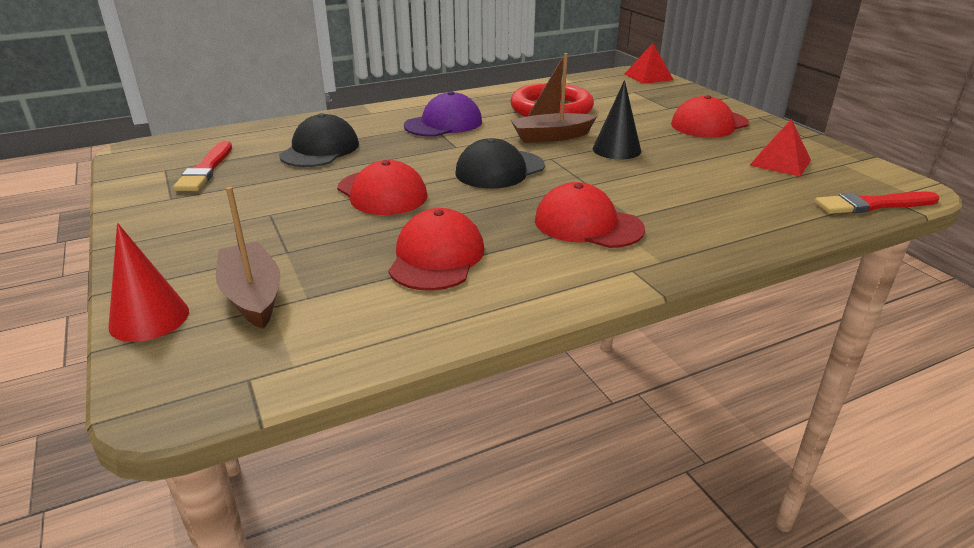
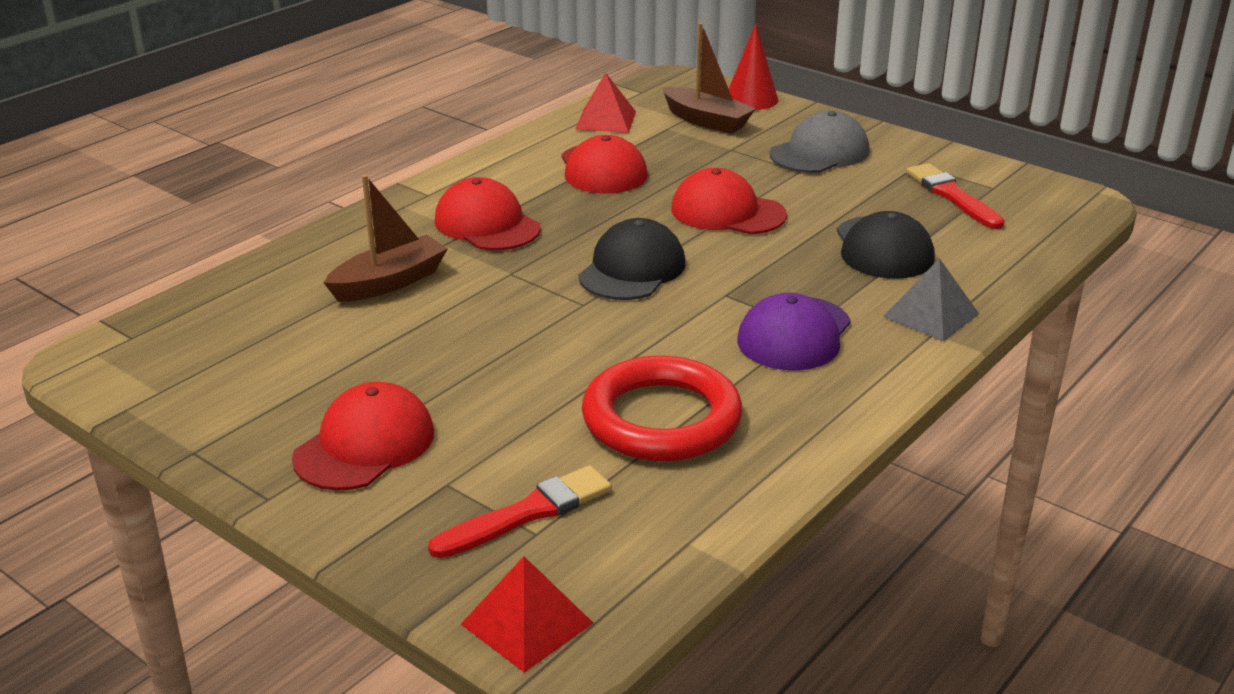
camera: 155 degrees right, 0 degrees up
brown boat [510,53,597,143] -> brown boat moved to [324,175,448,302]
red cap [535,182,645,248] -> red cap turned 135 degrees counterclockwise [435,177,541,251]
black cone [593,80,641,159] -> none
red pyramid [749,119,811,177] -> red pyramid moved to [575,73,636,133]
red brush [815,192,939,214] -> red brush moved to [428,465,612,558]
none -> grey cap [769,111,869,173]
none -> grey pyramid [883,258,979,342]

